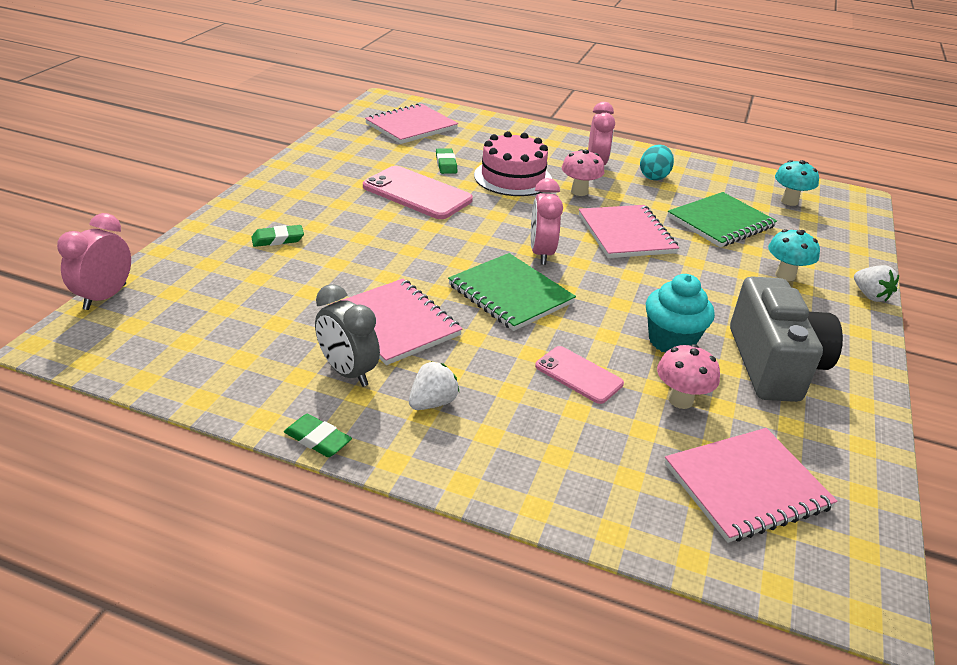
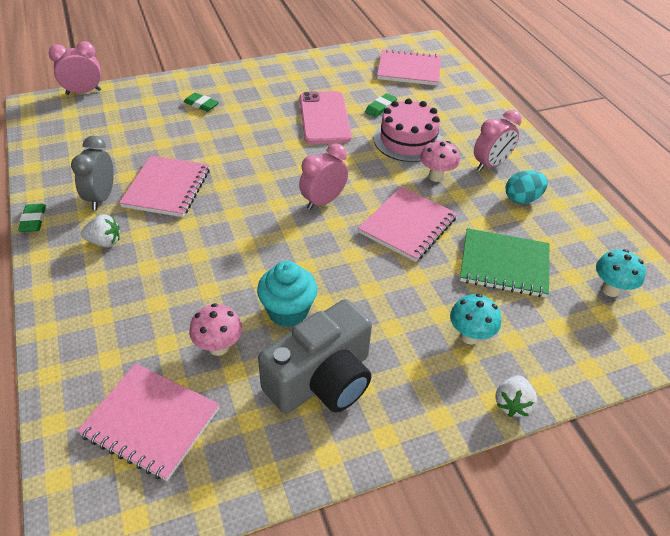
camera: 50 degrees right, 10 degrees up
green notebook [448,253,576,331] -> none
pink phone [535,346,624,404] -> none

